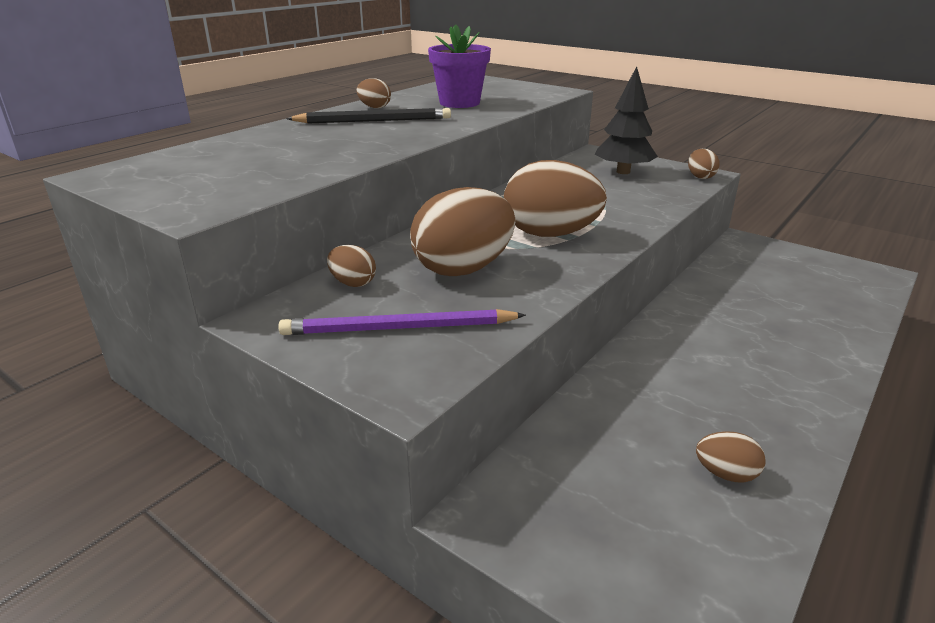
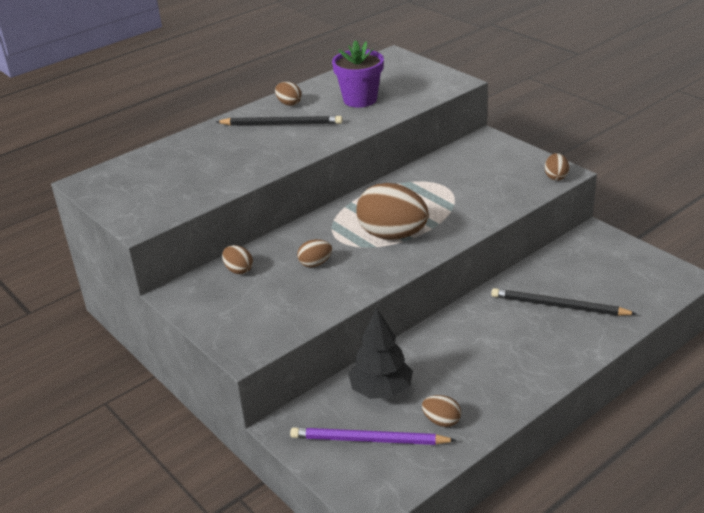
camera: 15 degrees right, 5 degrees up
purple pencil [278,309,526,335] -> purple pencil moved to [290,428,457,445]
brown egg [410,187,515,276] -> brown egg [297,239,332,267], size x0.46
black tree [595,66,658,174] -> black tree moved to [348,308,413,399]
none -> black pencil [491,288,637,316]

